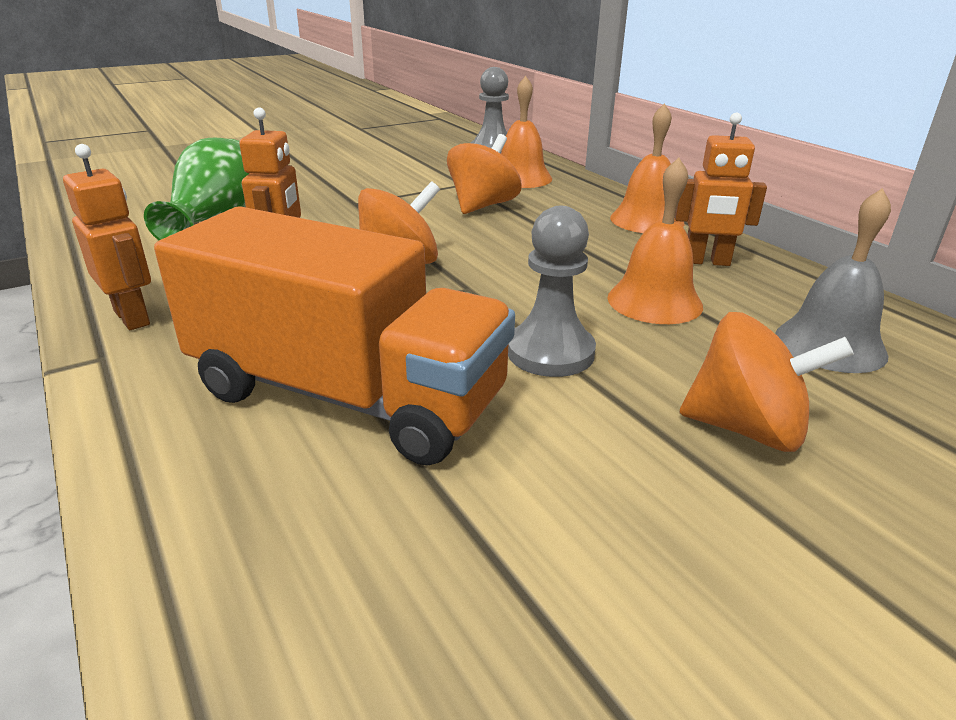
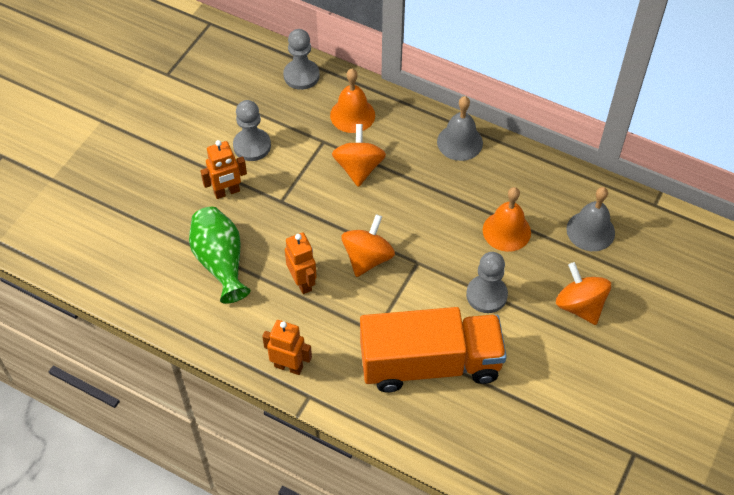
camera: 30 degrees left, 25 degrees up
orange bell [610,103,685,233] -> grey bell [437,96,483,161]
orange robot [675,113,767,266] -> orange robot moved to [200,140,247,199]
orange spinning top [680,312,854,452] -> orange spinning top turned 105 degrees counterclockwise [556,262,611,325]
none -> grey pawn [233,100,271,161]

